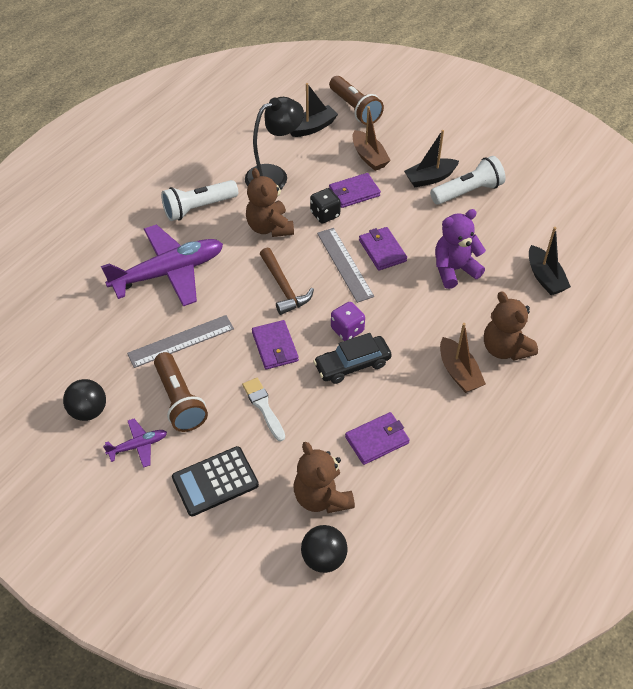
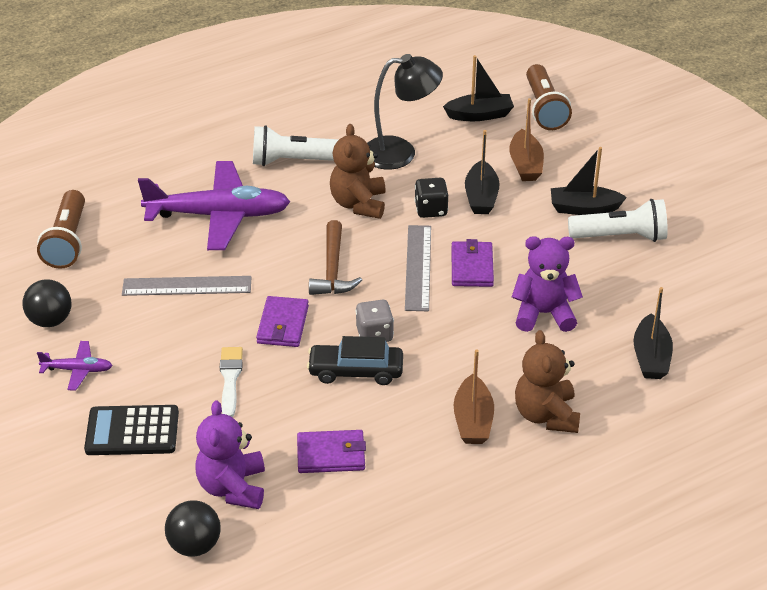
camera: 25 degrees right, 10 degrees down
brown flashlight [154,352,208,432] -> brown flashlight moved to [37,190,85,269]
brown teddy bear [294,442,355,513] -> purple teddy bear [195,400,265,509]
purple wallet [329,173,381,208] -> black boat [465,130,500,214]
purple dice [331,302,365,341] -> grey dice [355,300,394,342]

